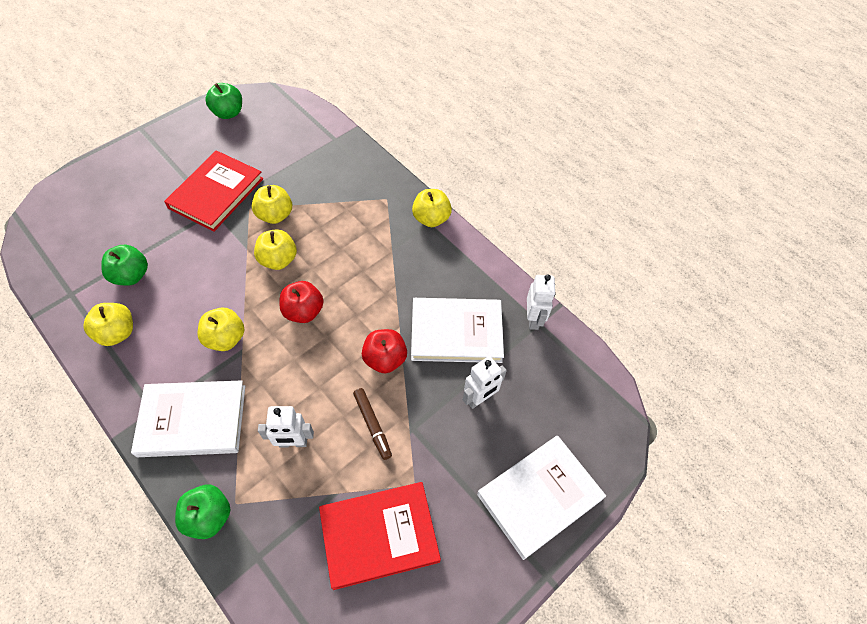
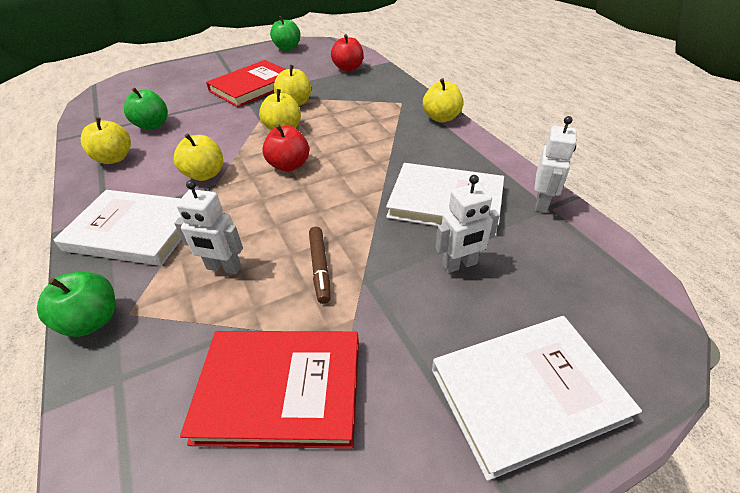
camera: 20 degrees right, 15 degrees down
red apple [362,329,407,373] -> red apple moved to [331,34,364,72]

